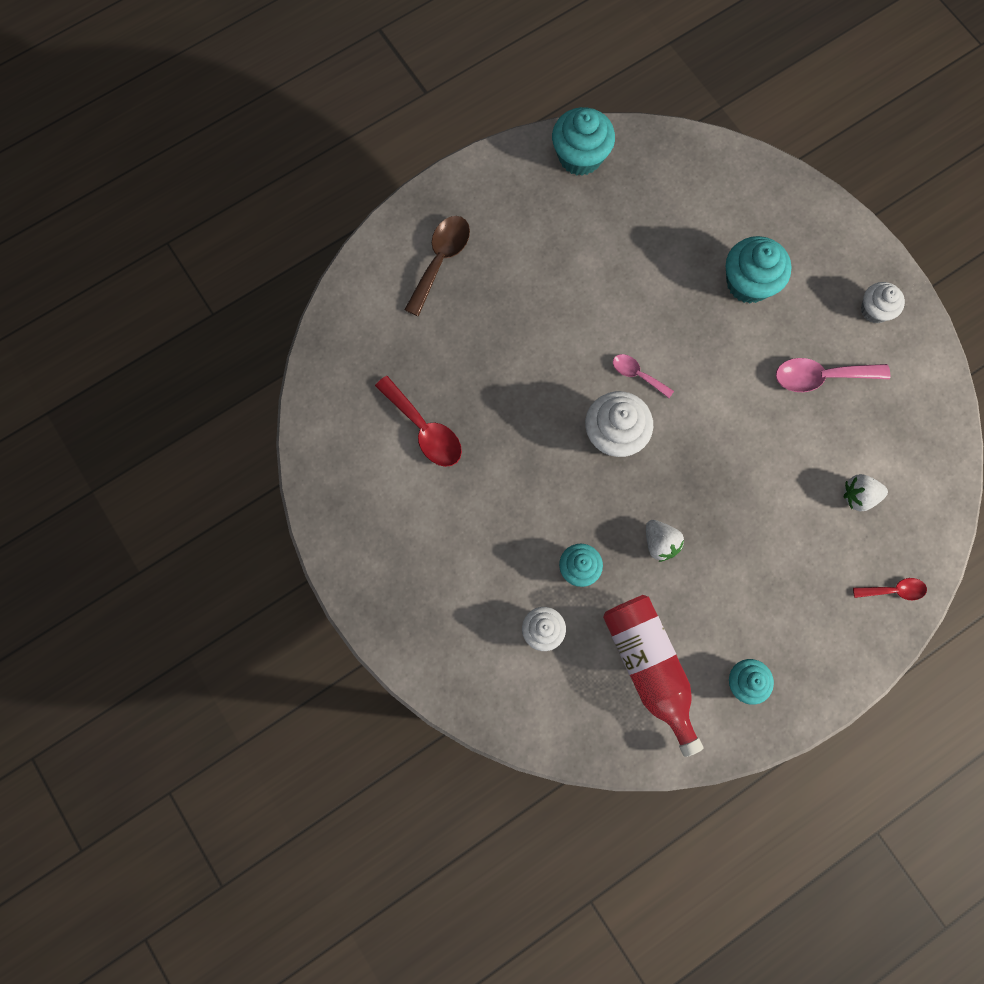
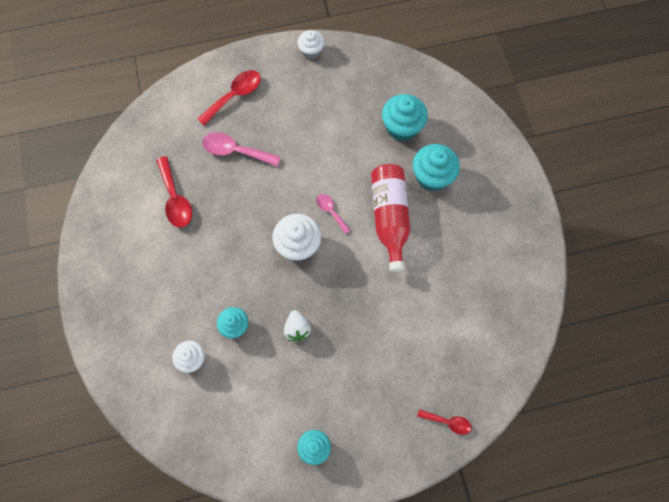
camera: 20 degrees right, 5 degrees down
brown spoon [404,216,470,316] -> red spoon [197,70,261,126]
turquoise cupcake [552,107,615,176] -> turquoise cupcake moved to [382,94,428,141]
red bottle [603,595,703,757] -> red bottle moved to [371,164,410,272]
pink spoon [776,358,890,392] -> pink spoon moved to [202,132,281,167]
white strawberry [844,474,888,511] -> none
white cupcake [861,282,905,323] -> white cupcake moved to [297,30,324,59]

